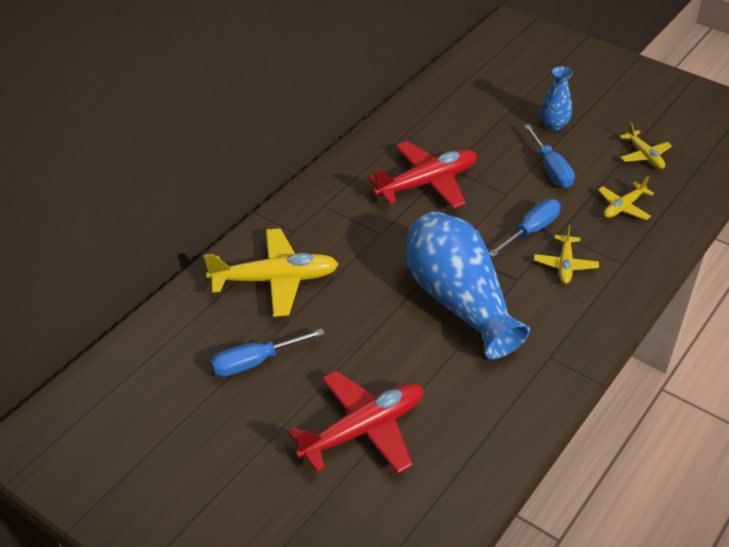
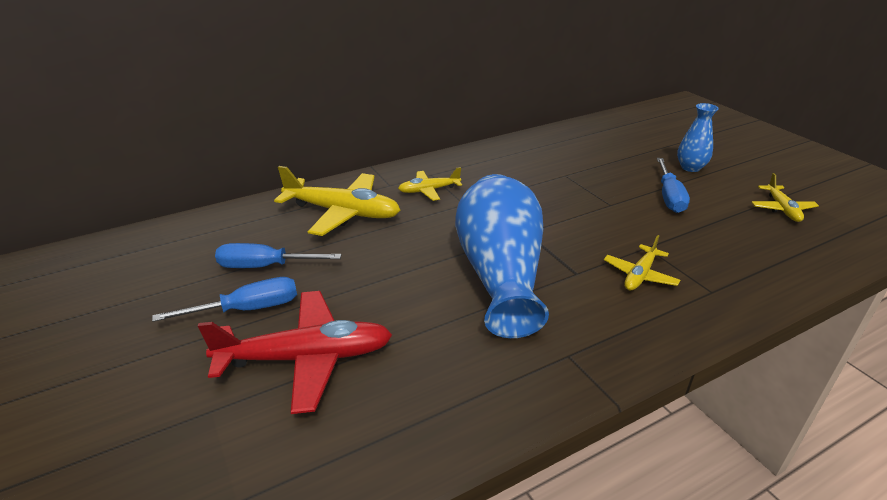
camera: 25 degrees right, 10 degrees down
red plane [367,141,477,209] -> none
blue screwdriver [489,199,561,257] -> blue screwdriver moved to [152,277,297,322]
yellow plane [598,177,654,220] -> yellow plane moved to [398,167,462,201]

